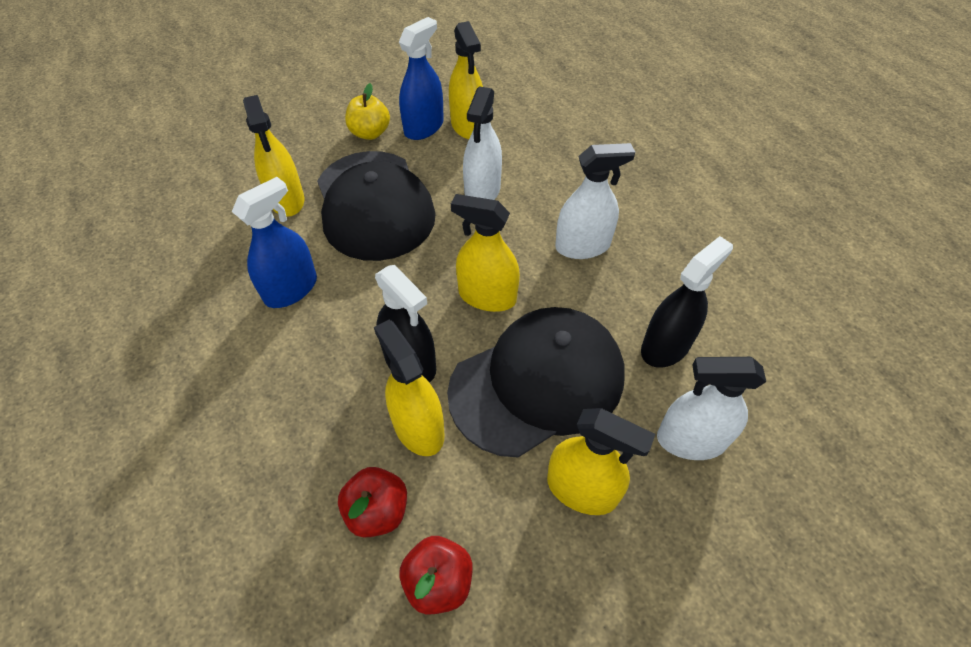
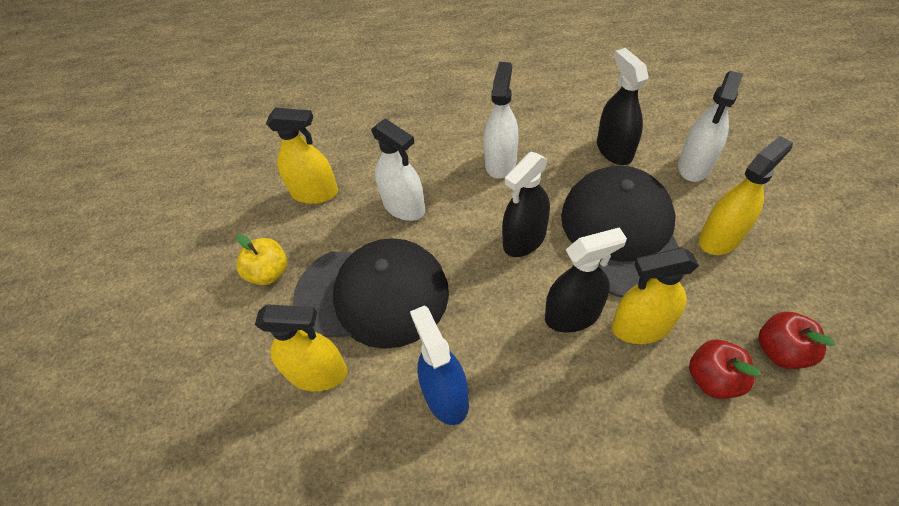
camera: 60 degrees left, 0 degrees up
blue spray bottle [399,17,444,140] -> none
yellow spray bottle [451,194,520,312] -> black spray bottle [502,152,550,257]

